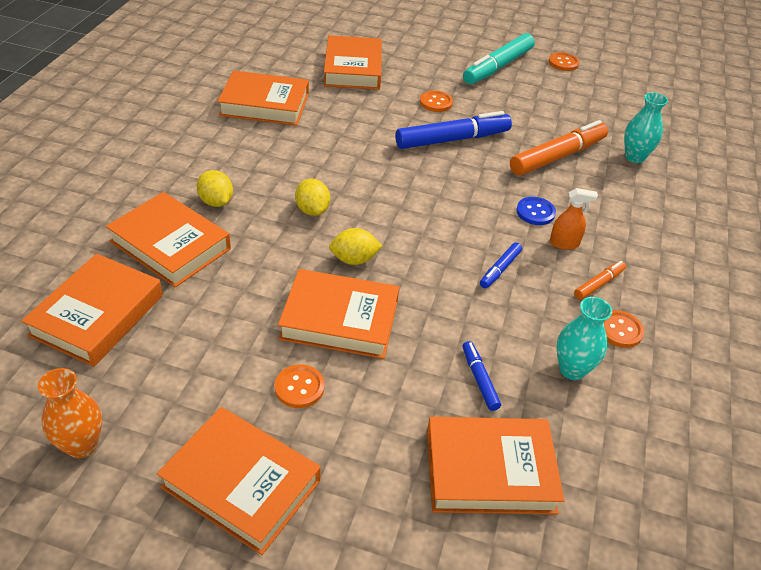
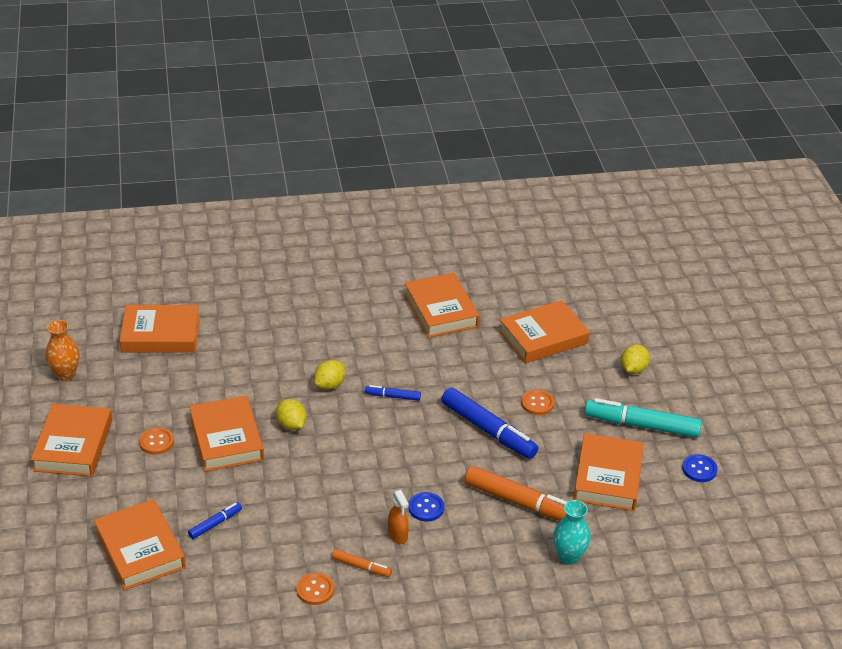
camera: 65 degrees right, 5 degrees down
orange book [106,192,231,287] -> orange book moved to [574,433,644,511]
yellow lemon [197,170,233,207] -> yellow lemon moved to [621,344,650,374]
blue marker [480,242,522,288] -> blue marker moved to [365,385,421,401]
orange button [548,52,579,71] -> blue button [682,454,718,482]
turquoise vase [557,297,612,380] -> none

